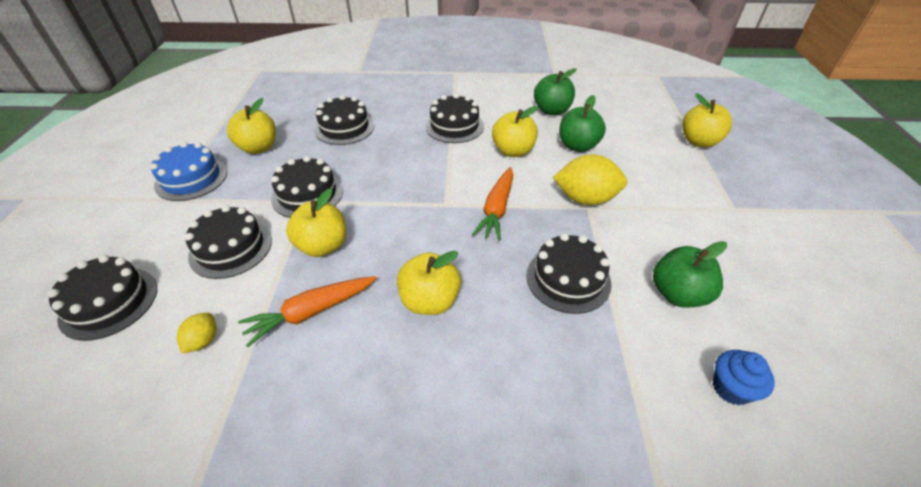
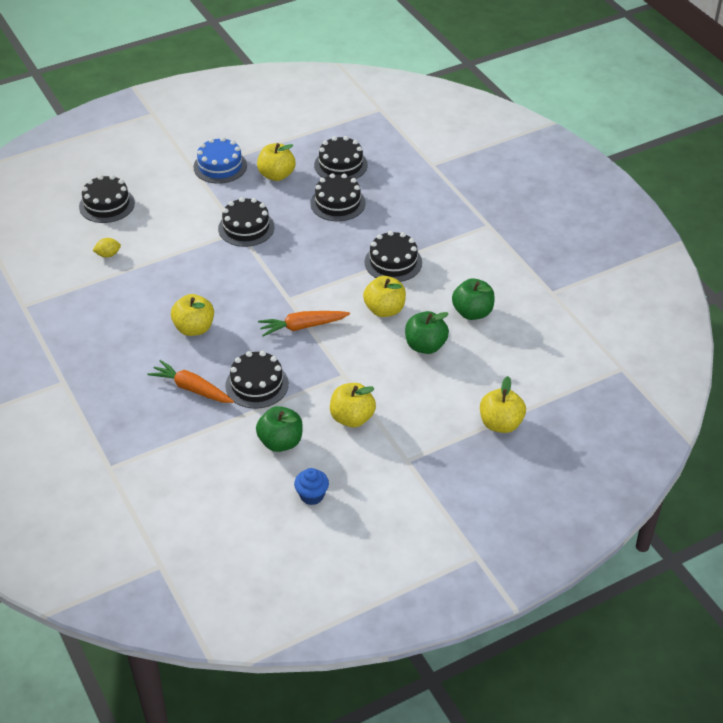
camera: 60 degrees right, 0 degrees up
black cake [184,205,272,279] -> black cake moved to [314,136,368,179]
orange carrot [238,276,376,347] -> orange carrot moved to [147,360,234,403]
yellow apple [286,188,346,257] -> yellow apple moved to [330,383,376,427]
yellow lemon [553,154,627,205] -> none
blue cupcake [713,350,775,405] -> blue cupcake moved to [294,468,329,505]

